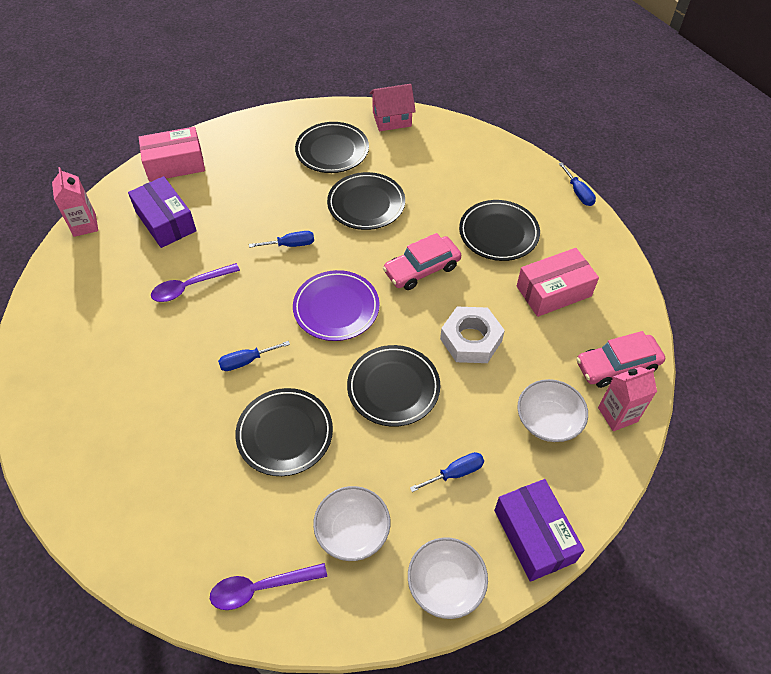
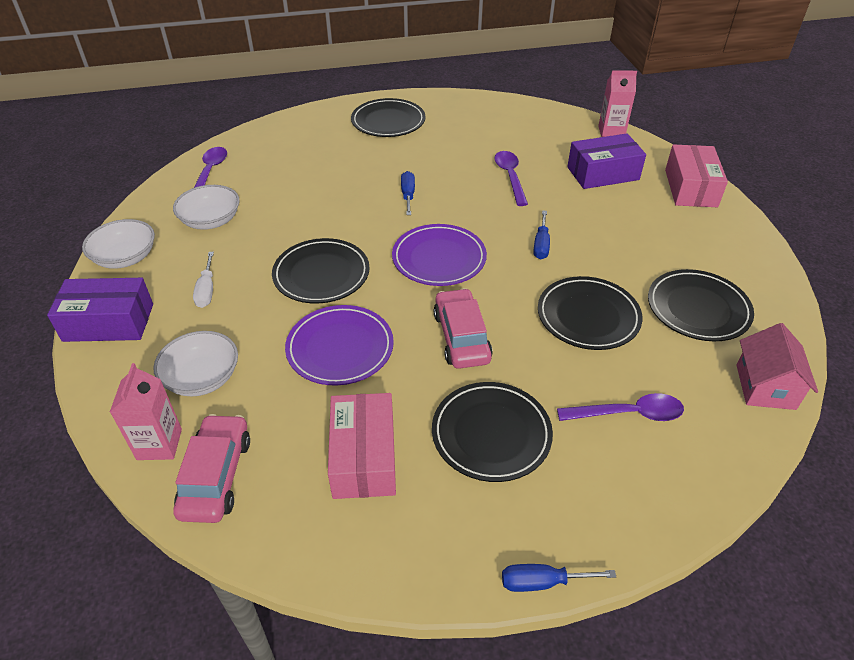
camera: 110 degrees right, 10 degrees down
black plate [235,388,333,476] -> black plate moved to [351,98,426,137]
blue screwdriver [410,452,484,492] -> white screwdriver [193,252,214,308]
white nut [440,307,505,363] -> purple plate [285,305,394,386]
none -> purple spoon [557,393,684,421]

